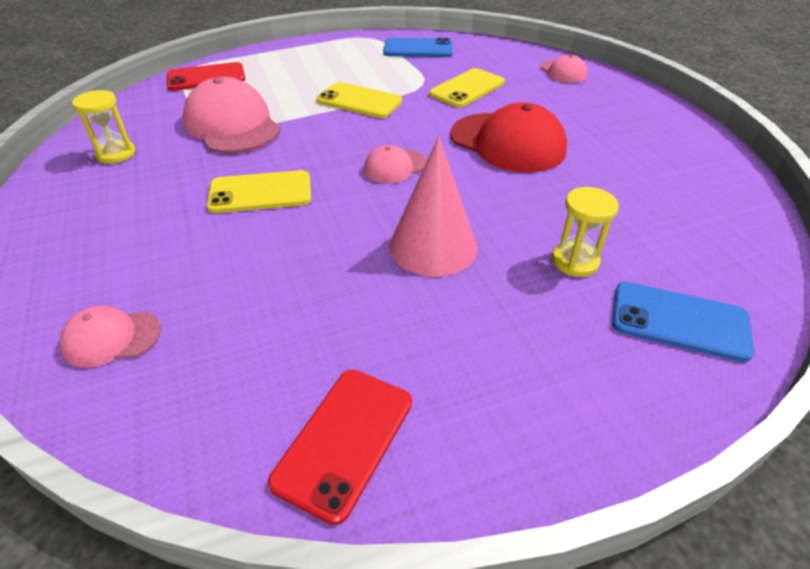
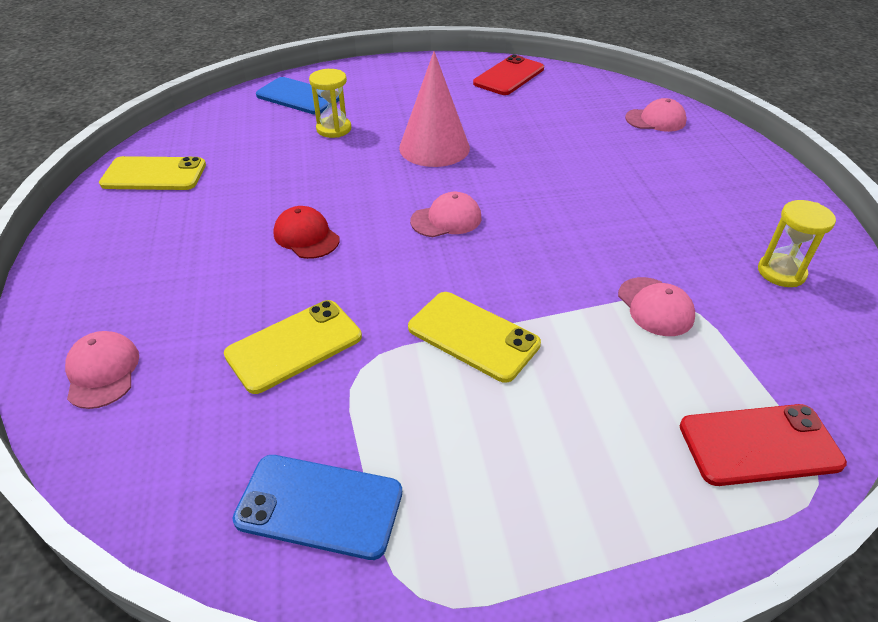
camera: 170 degrees left, 0 degrees up
pink cap [183,77,280,153] -> pink cap [618,277,695,336], size x0.52
yellow phone [207,170,311,213] -> yellow phone moved to [99,156,206,190]
red cap [451,102,567,173] -> red cap [273,206,340,259], size x0.52

